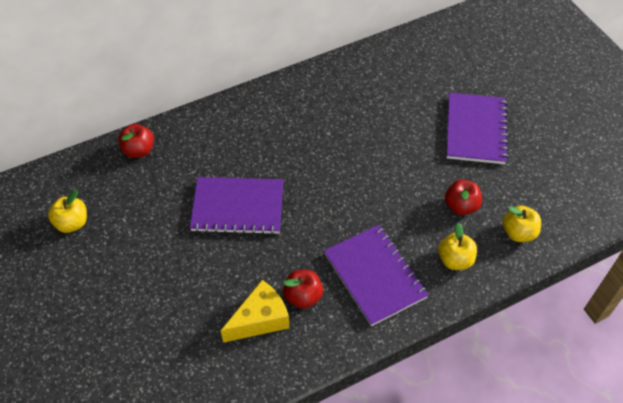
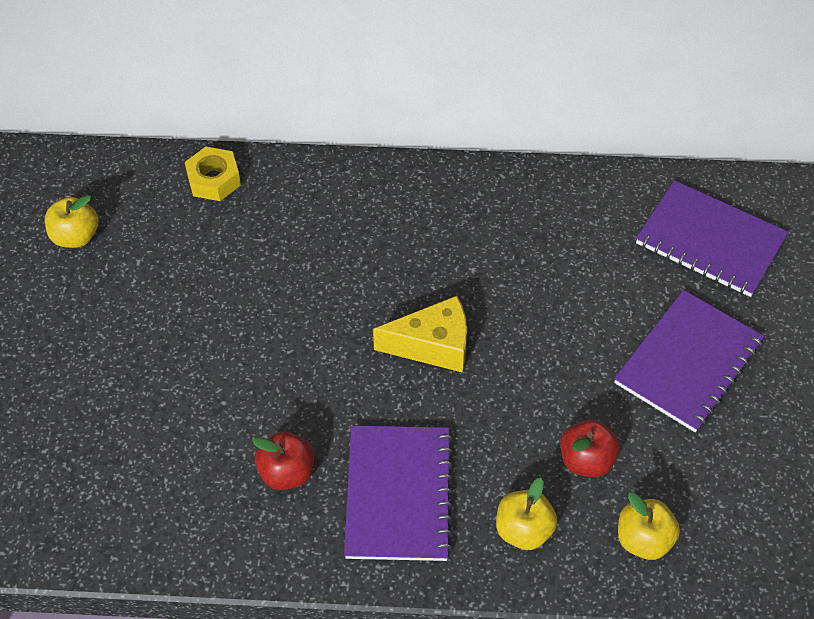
camera: 30 degrees right, 0 degrees up
red apple [118,124,154,158] -> yellow nut [185,147,241,201]
purple notebook [190,177,283,235] -> purple notebook moved to [636,180,789,297]
yellow cheese [221,280,289,343] -> yellow cheese moved to [373,296,467,373]

